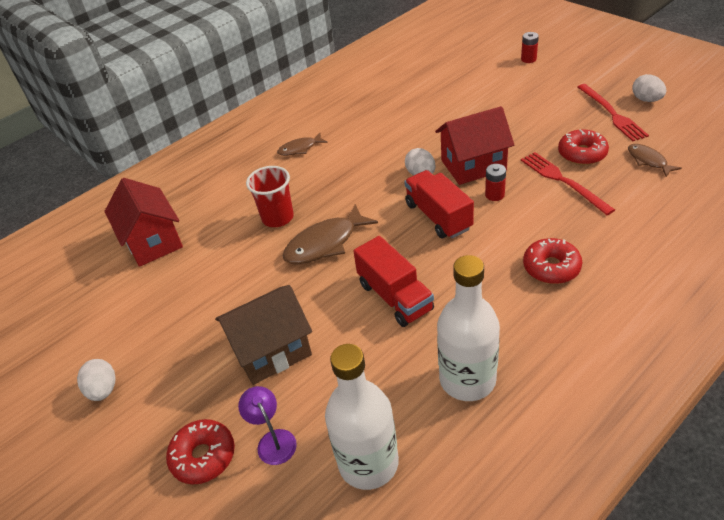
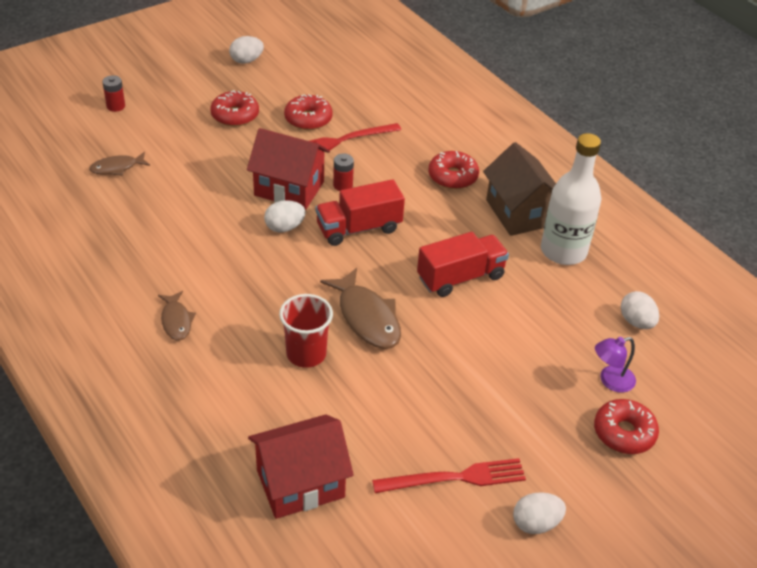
camera: 90 degrees left, 0 degrees up
brown house [215,285,312,385] -> brown house moved to [483,142,556,236]
white bottle [325,344,399,490] -> white egg [621,291,659,329]
red house [435,106,514,185] -> red house turned 60 degrees counterclockwise [247,128,330,210]
red fork [578,84,649,141] -> red fork moved to [372,458,526,493]
brown fish [628,144,682,177] -> brown fish moved to [89,152,150,176]
none -> red donut [210,90,259,127]

